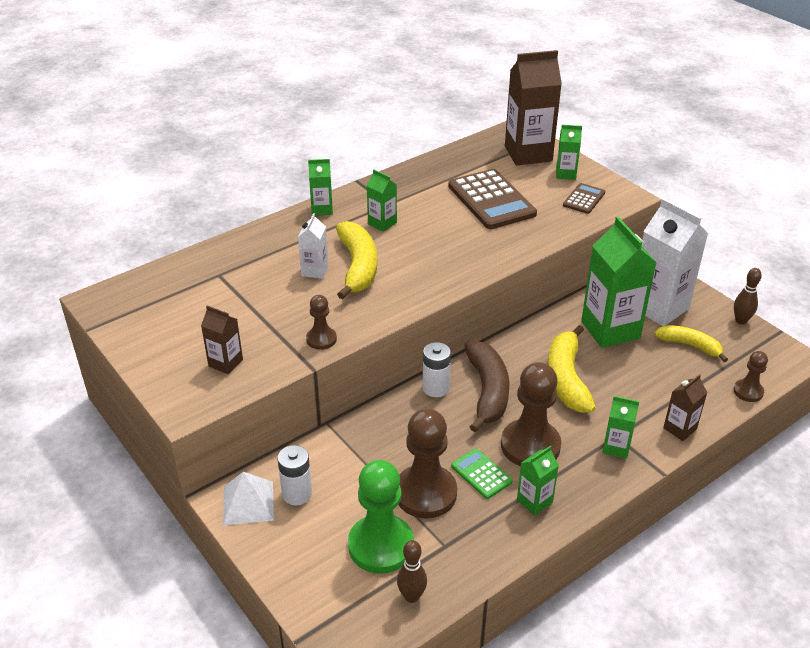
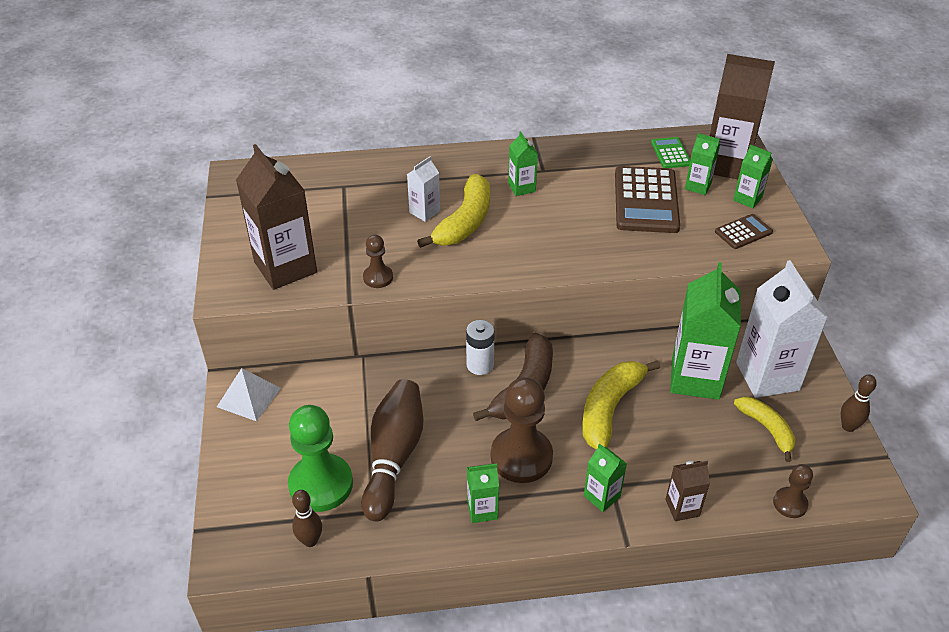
camera: 30 degrees right, 5 degrees up
brown carton [201,305,243,374] -> brown carton [236,144,317,290], size x2.04
white battery [278,445,312,505] -> none
green carton [308,159,333,215] -> green carton moved to [685,133,720,195]
brown pawn [398,408,457,518] -> brown bowling pin [362,379,423,521]
green calculator [451,448,512,499] -> green calculator moved to [651,137,690,168]

